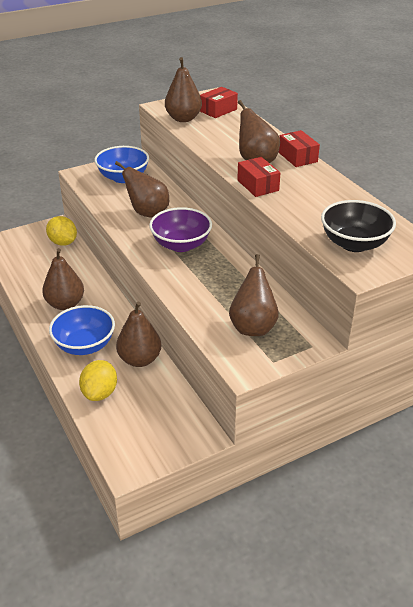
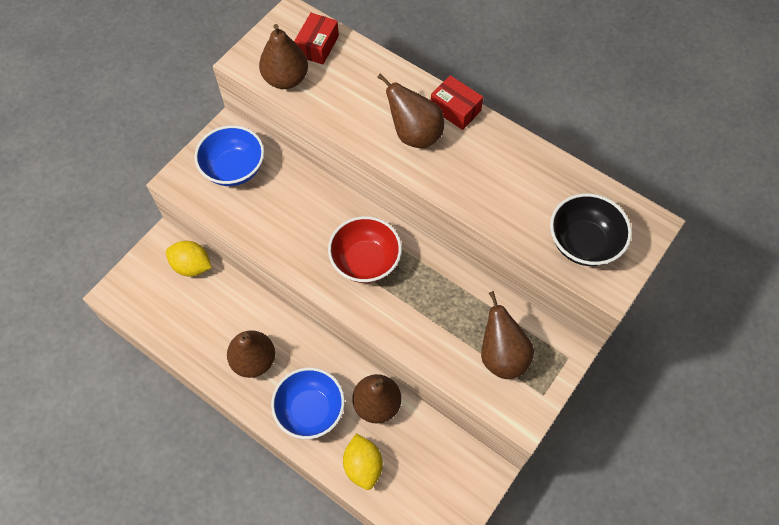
camera: 25 degrees left, 25 degrees up
brown pear [115,161,169,218] -> none
purple bowl [149,207,212,252] -> red bowl [328,216,402,283]
red box [237,157,280,197] -> none

